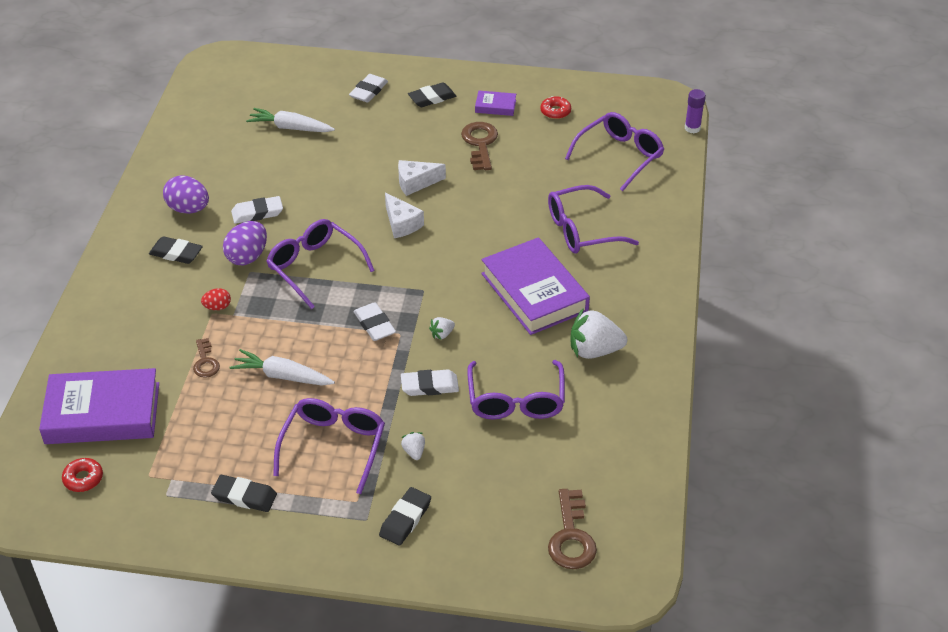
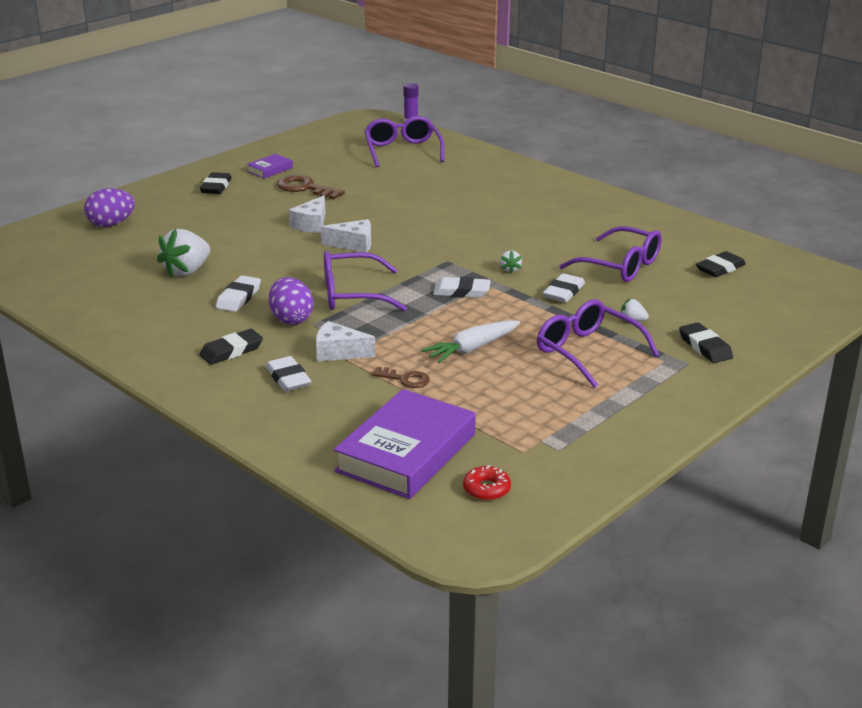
camera: 55 degrees left, 15 degrees down
purple egg [163,175,209,214] -> purple egg moved to [84,188,135,227]
red egg [201,288,231,310] -> white cheese [316,321,376,362]
black eraser [211,475,277,512] -> black eraser moved to [696,251,746,277]
white carrot [246,108,335,132] -> none
white eraser [349,74,388,103] -> white eraser moved to [266,356,311,392]
purple book [481,237,590,335] -> none
red donut [540,96,571,119] -> none
purple glasses [548,185,639,253] -> none
brown key [548,489,597,569] -> none
white strawberry [570,309,627,359] -> white strawberry moved to [157,229,210,278]

